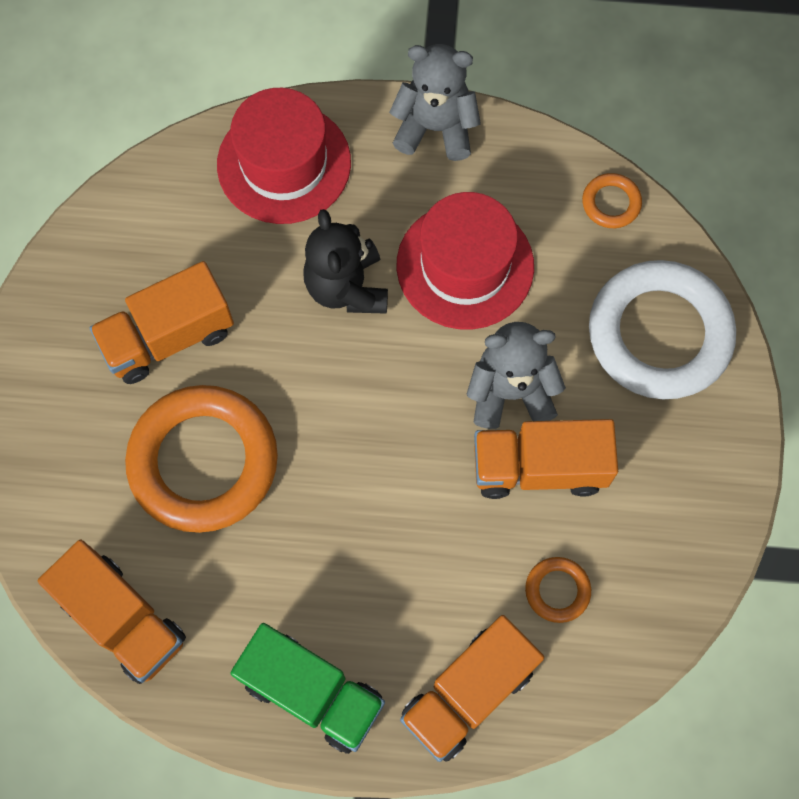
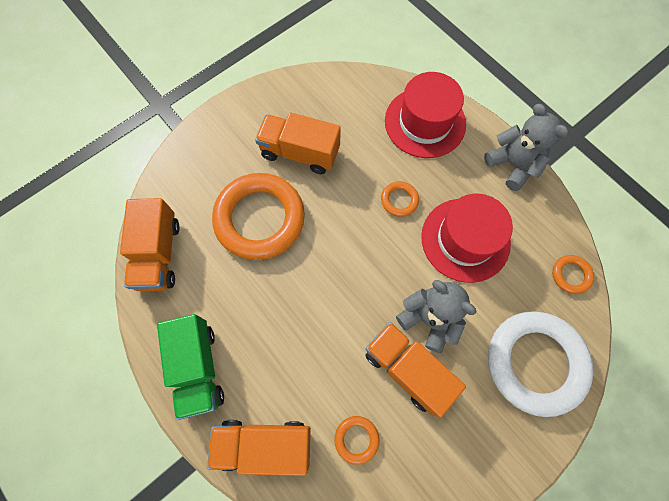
camera: 45 degrees right, 0 degrees up
black teddy bear [303,209,388,314] -> orange ring [381,181,419,217]

